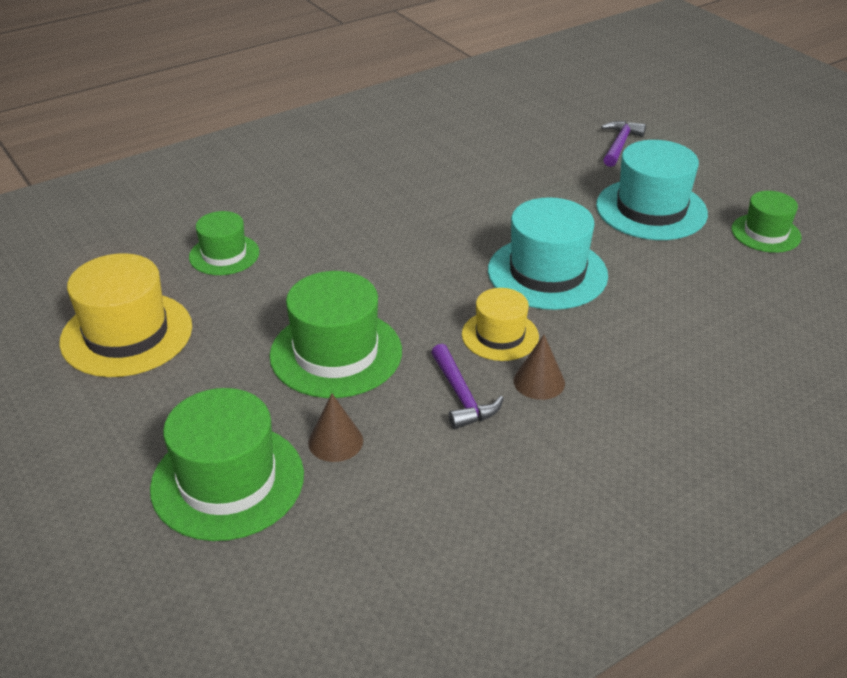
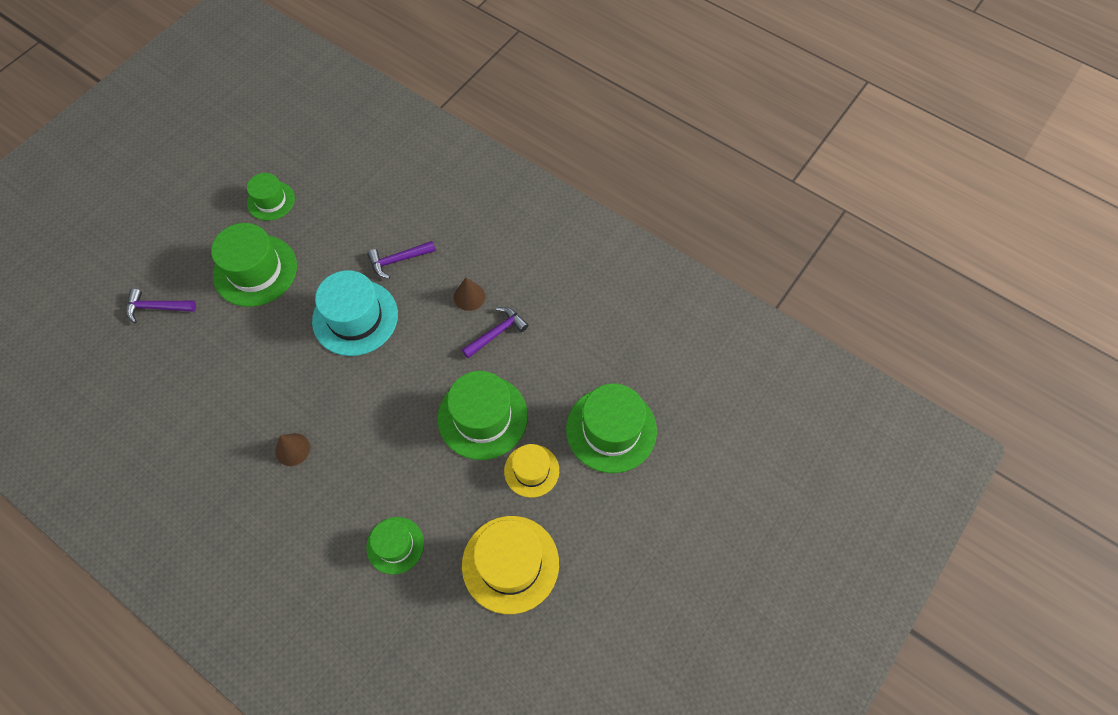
camera: 110 degrees left, 25 degrees up
brown cone [308,394,363,462] -> brown cone moved to [275,433,310,466]
yellow hat [462,288,539,361] -> yellow hat moved to [504,444,559,498]
turquoise hat [596,140,708,240] -> green hat [211,223,297,307]
none -> purple hammer [367,241,436,279]

